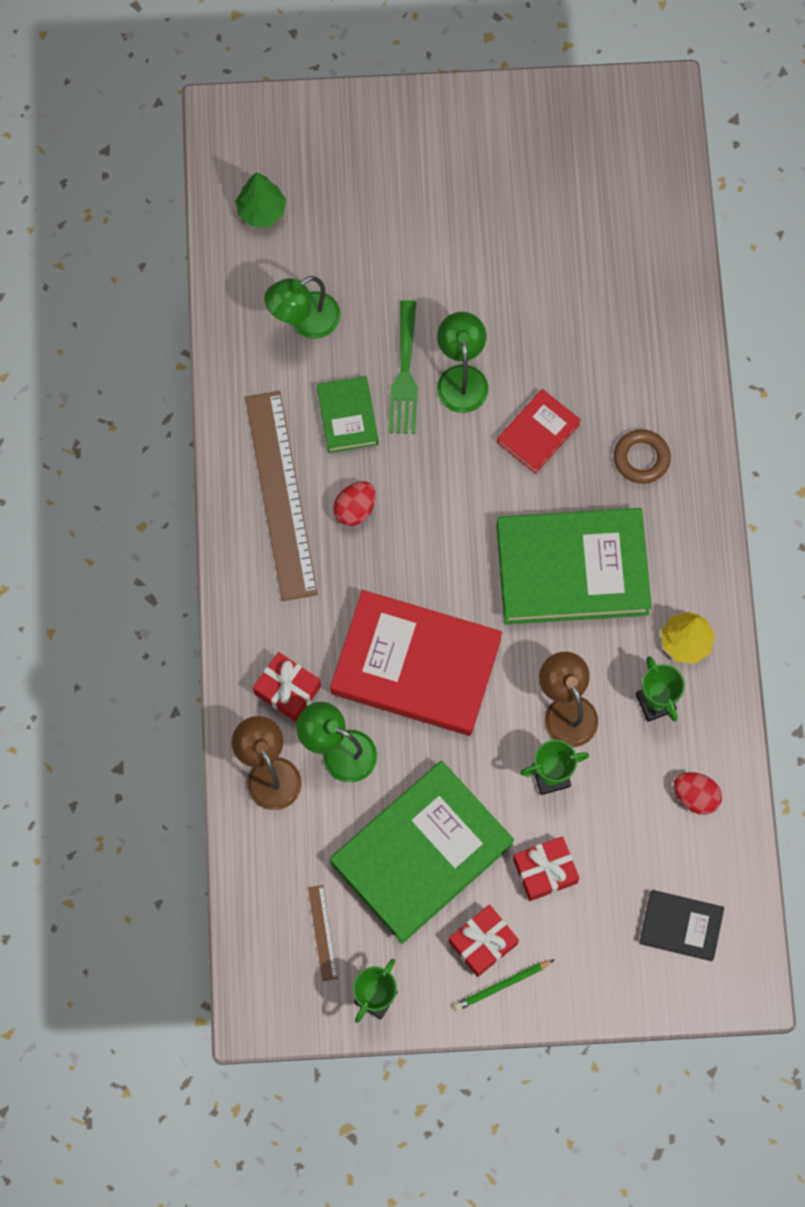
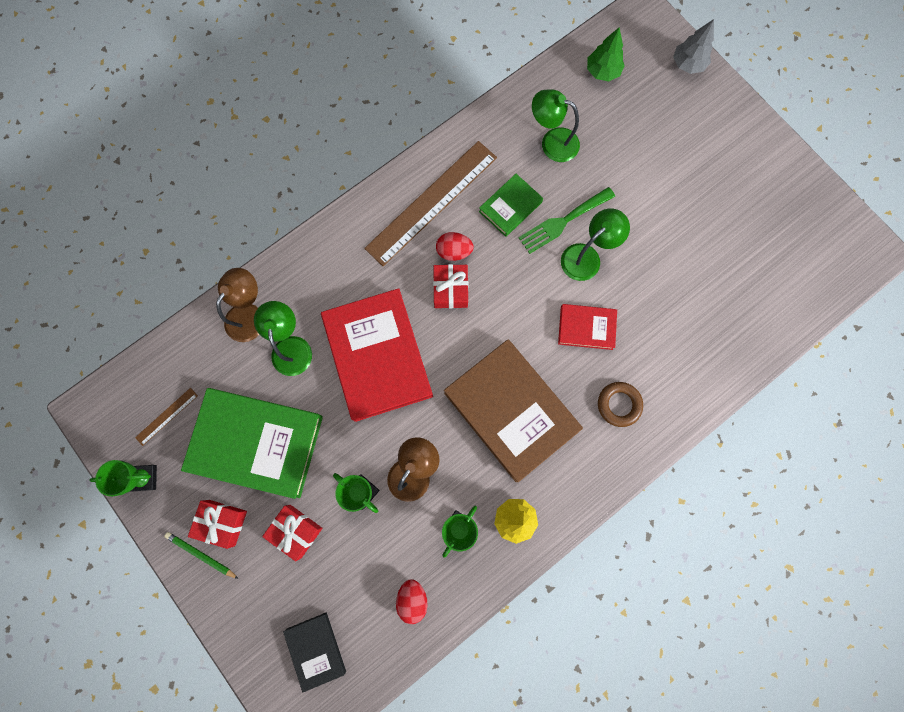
camera: 55 degrees right, 5 degrees up
red gift [253,652,321,722] -> red gift moved to [433,264,468,308]
green book [497,508,652,624] -> brown book [444,339,583,482]
none -> grey tree [673,19,714,74]

